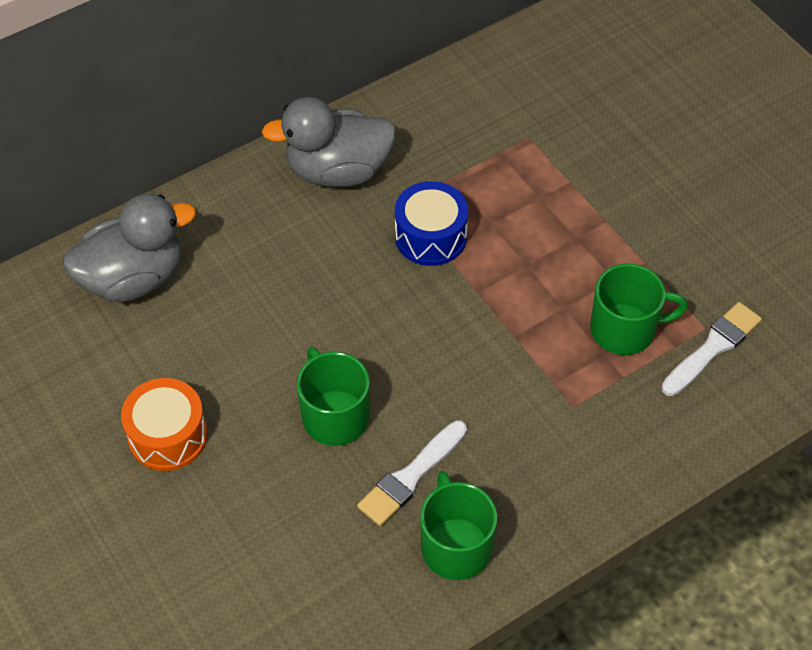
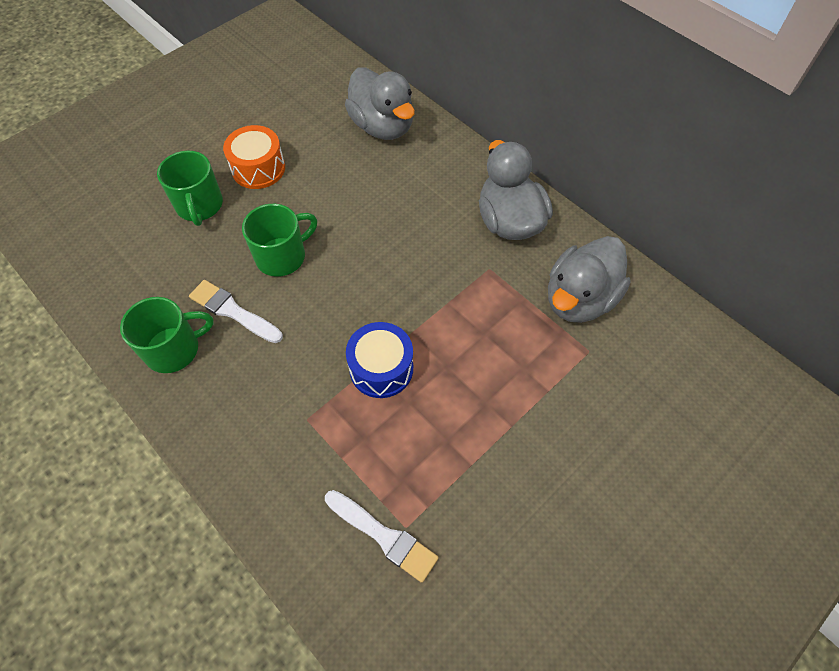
camera: 80 degrees right, 5 degrees up
blue drum [395,181,468,266] -> blue drum moved to [346,322,413,398]
green mug [590,264,688,355] -> green mug moved to [157,150,223,226]
none -> grey duck [548,236,631,323]

